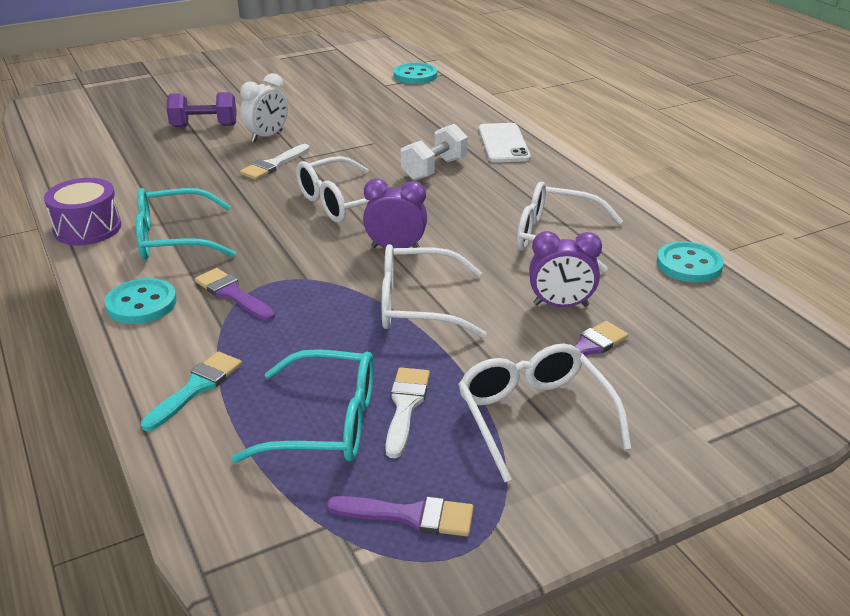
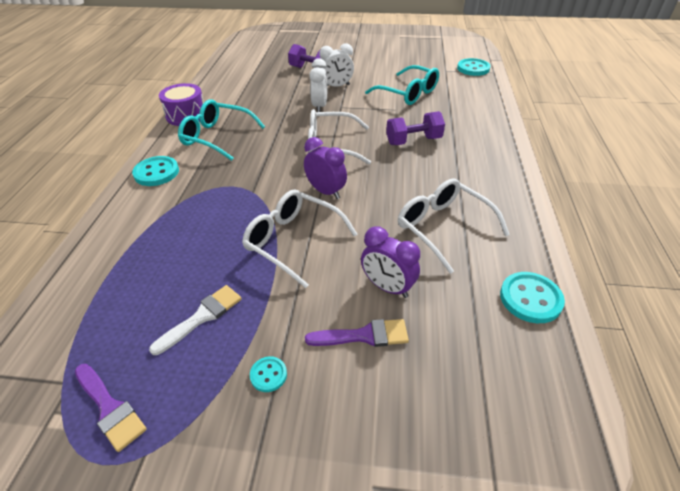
camera: 35 degrees right, 10 degrees up
turquoise brush [141,351,242,431] -> none
purple brush [195,268,275,321] -> none
turquoise glasses [231,349,374,463] -> turquoise glasses moved to [365,65,439,105]
white brush [240,144,310,180] -> white clock [309,58,327,112]
white dumbbell [401,124,468,180] -> purple dumbbell [386,111,445,145]
white glasses [458,343,632,482] -> turquoise button [250,356,287,392]
white phone [479,123,531,163] -> none

